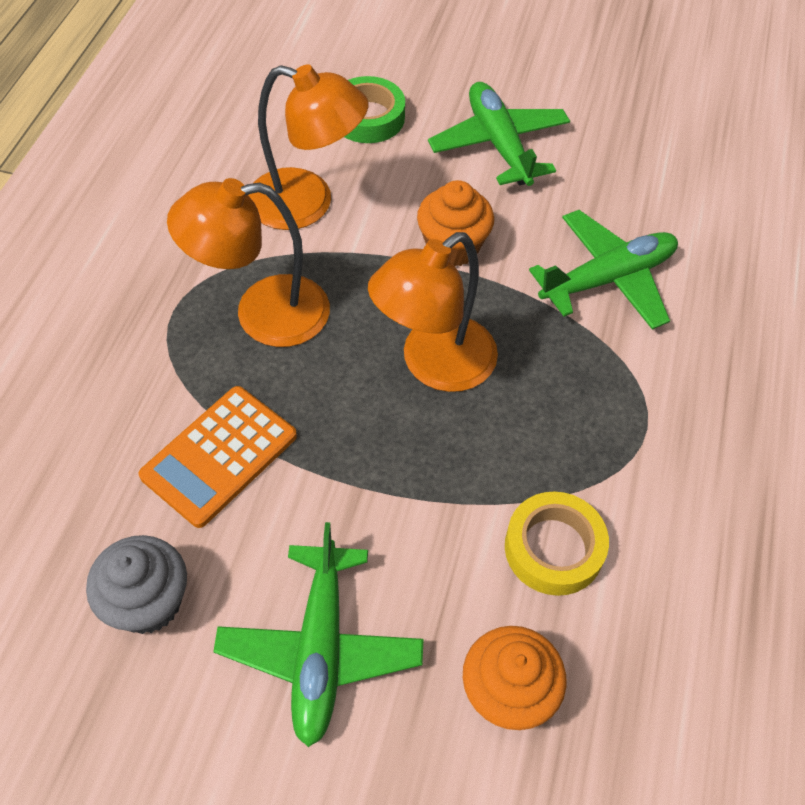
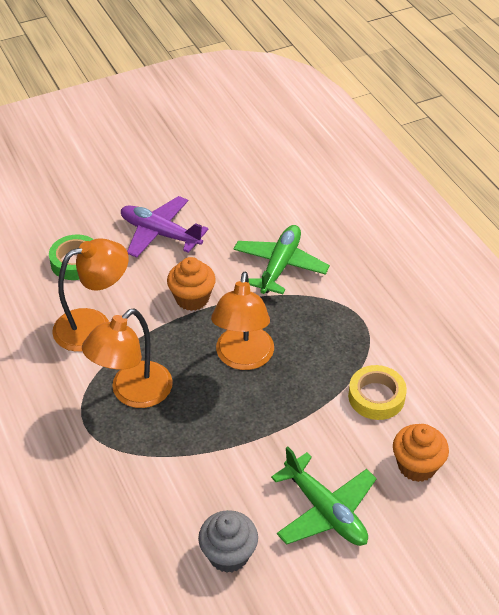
camera: 40 degrees left, 10 degrees down
orange calculator [139,386,297,528] -> none
green plane [428,82,570,186] -> purple plane [121,196,209,258]

